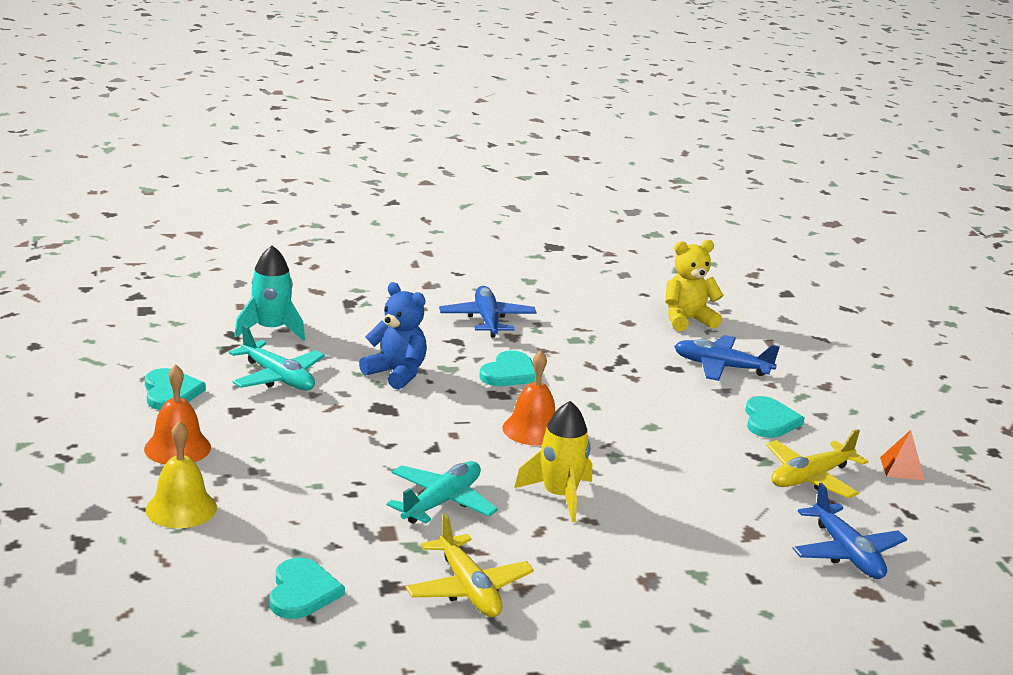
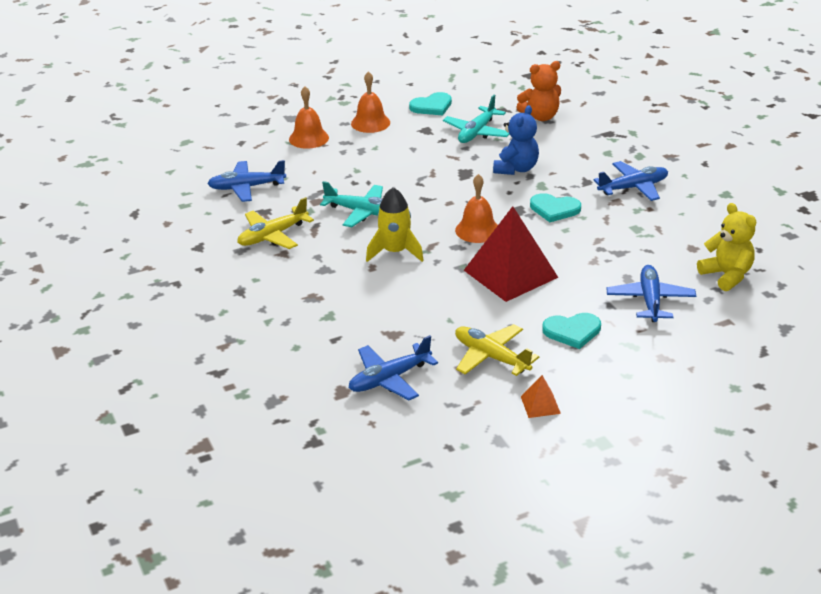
camera: 80 degrees right, 10 degrees up
yellow bell [146,421,217,528] -> orange bell [289,87,329,149]
turquoise rocket [234,245,305,341] -> orange teddy bear [516,61,561,121]
turquoise heart [269,558,345,619] -> blue plane [207,160,286,202]
none -> red pyramid [464,206,559,302]

